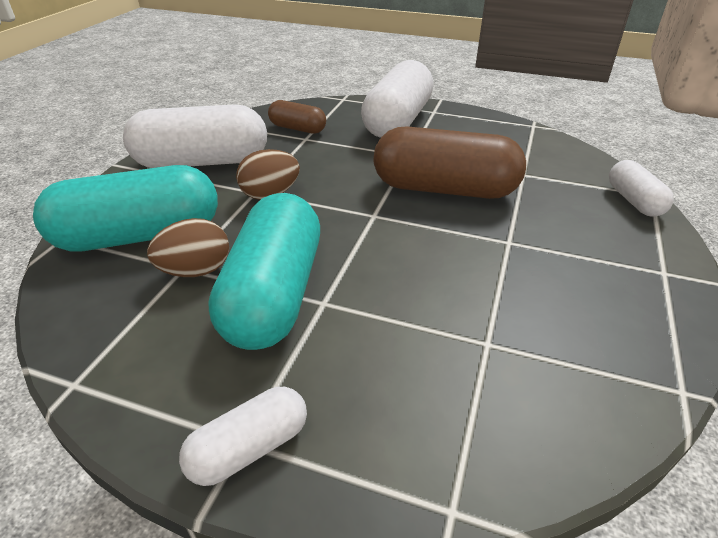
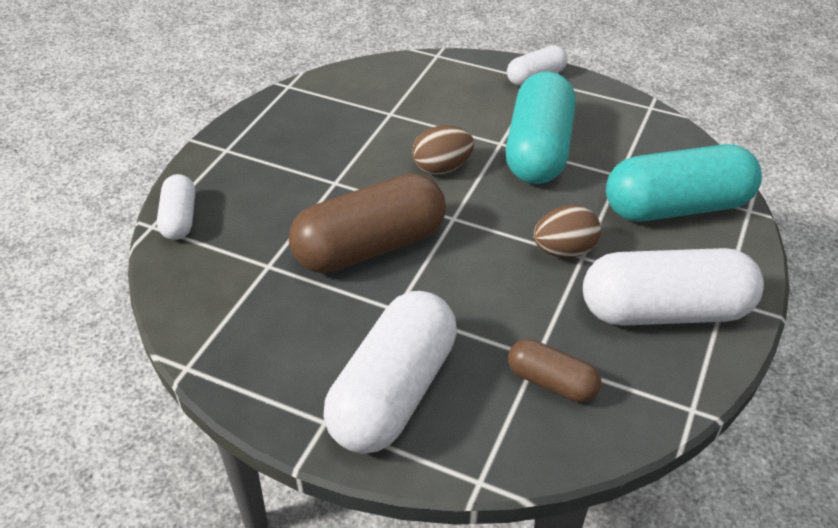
camera: 175 degrees left, 5 degrees up
brown egg [147,218,229,277] -> brown egg moved to [412,125,474,175]
brown capsule [374,127,526,199] -> brown capsule turned 45 degrees counterclockwise [289,173,446,273]

